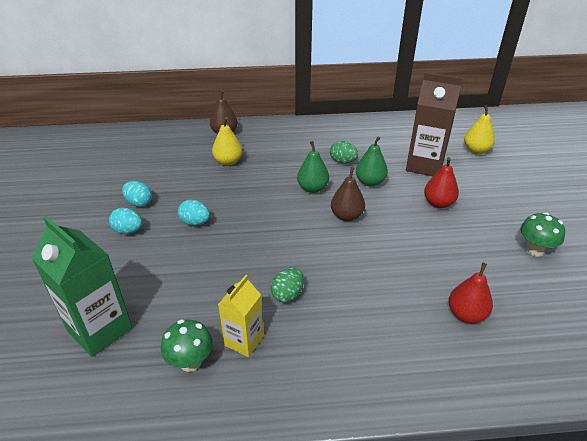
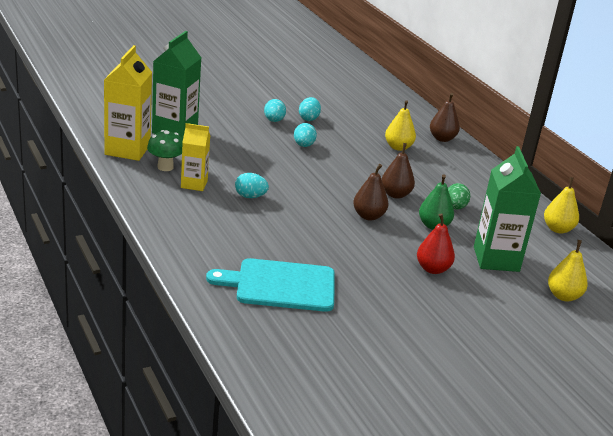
camera: 65 degrees right, 10 degrees down
green egg [271,268,304,302] -> turquoise egg [235,173,269,198]
green pear [297,141,329,193] -> brown pear [381,143,415,199]
brown carton [406,72,463,176] -> green carton [474,146,541,272]
red pear [449,263,493,324] -> turquoise cutting board [206,258,335,312]
green mushroom [520,212,565,257] -> none
none -> yellow carton [104,45,152,161]
none -> yellow pear [544,177,579,233]

